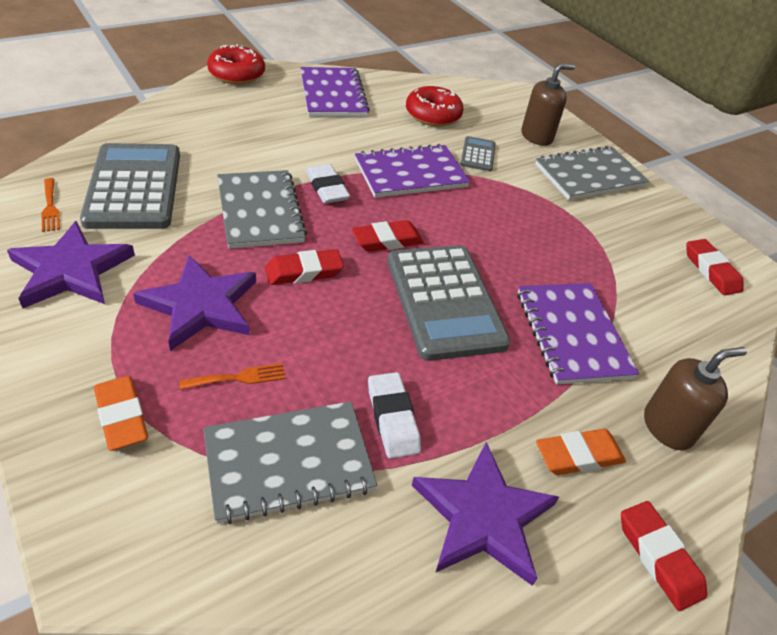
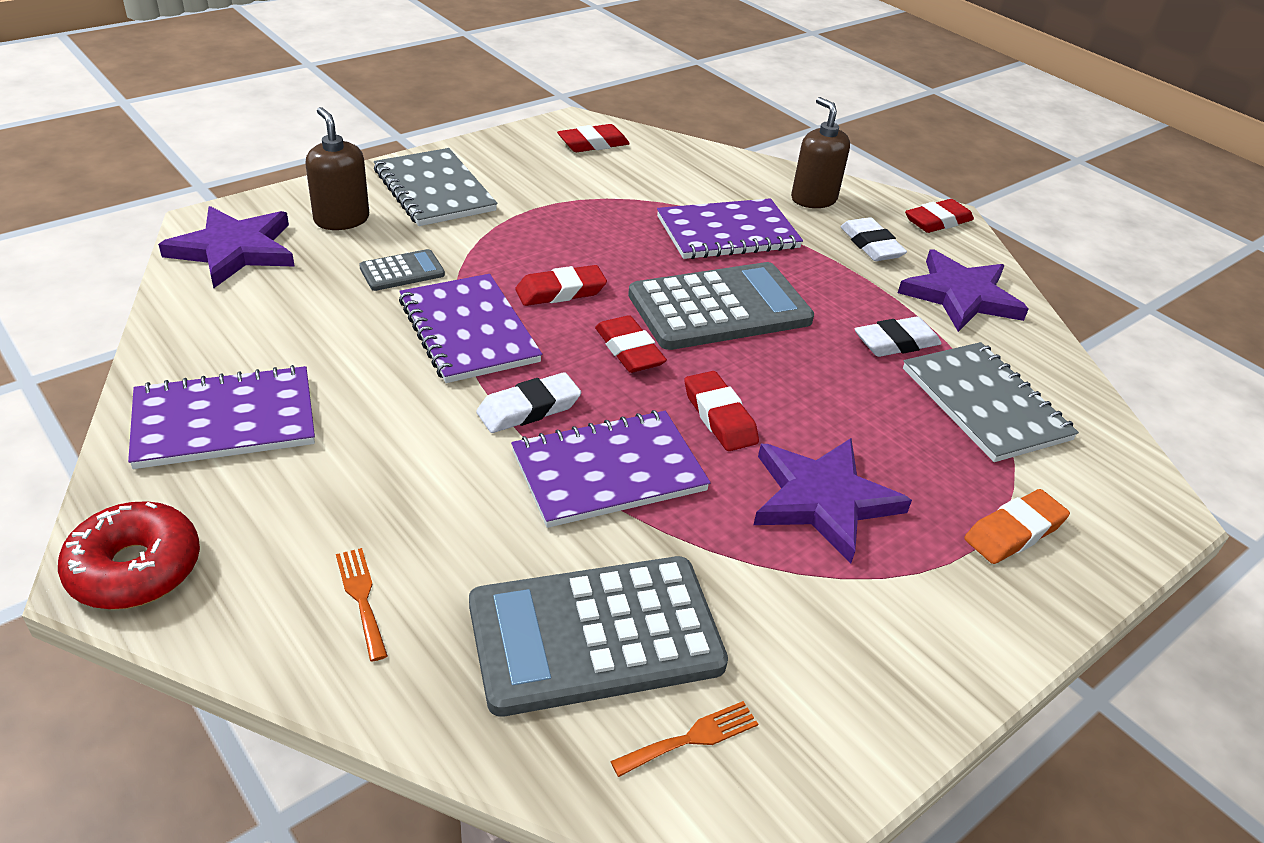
camera: 95 degrees left, 5 degrees down
purple star [7,221,135,308] -> purple star moved to [158,206,295,288]
orange fork [179,363,285,390] -> orange fork moved to [336,548,388,661]
grey notebook [217,170,307,249] -> purple notebook [511,410,710,528]
red donut [406,86,464,126] -> none
grey calculator [461,136,496,171] -> grey calculator turned 150 degrees clockwise [359,249,445,291]
orange eraser [536,429,626,475] -> white eraser [840,217,907,261]
none -> red eraser [515,265,607,306]

